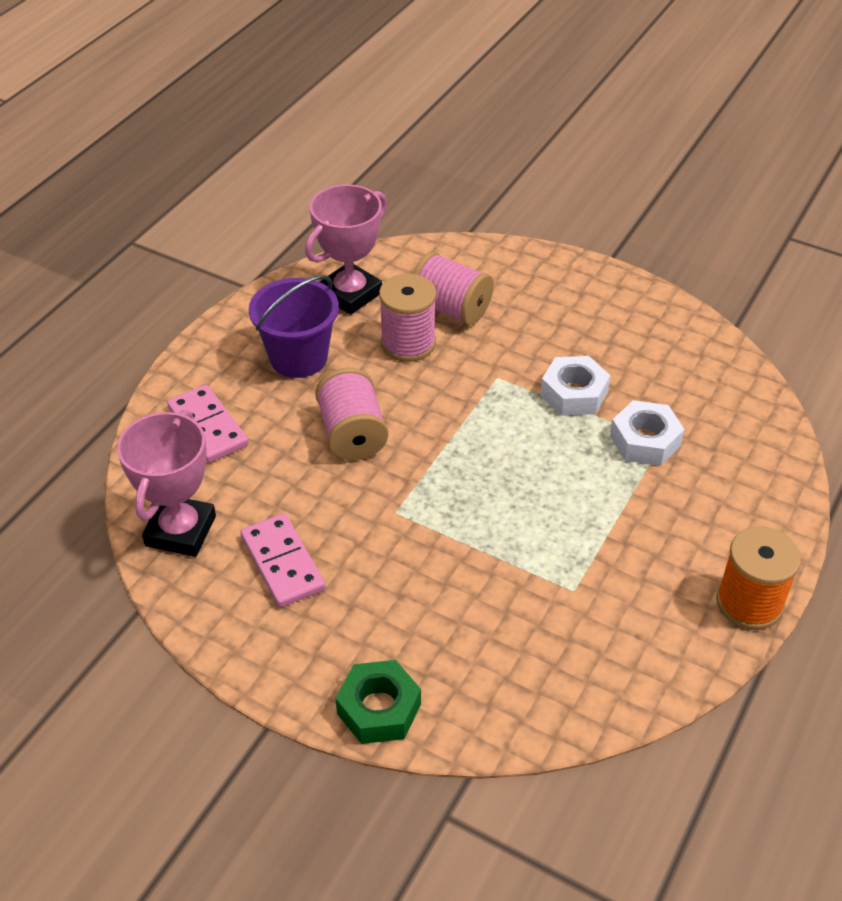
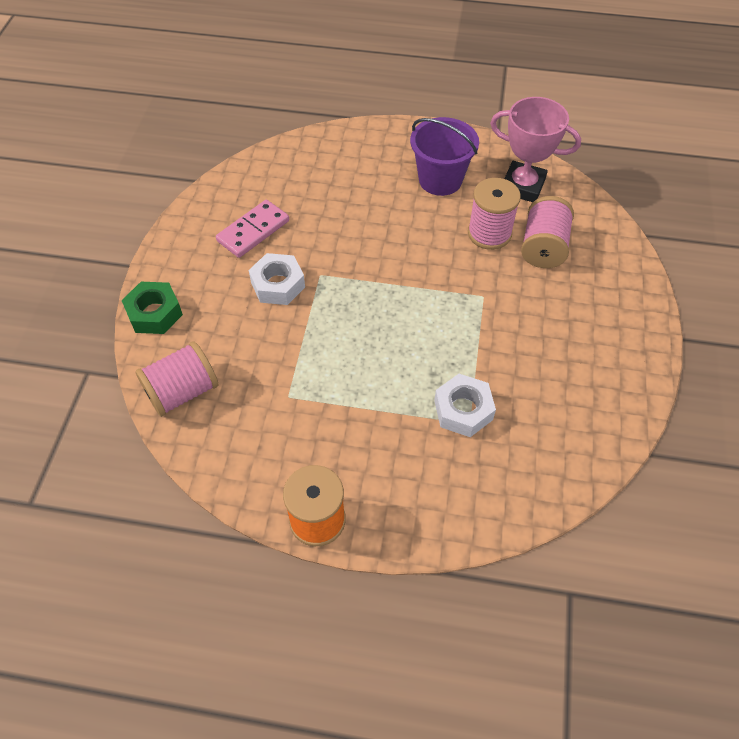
camera: 70 degrees right, 10 degrees up
pink trophy [117,410,216,557] -> none
pink domino [167,385,249,463] -> none
pink spool [315,367,388,460] -> pink spool moved to [135,341,218,417]
white nut [540,356,611,416] -> white nut moved to [249,253,305,305]

